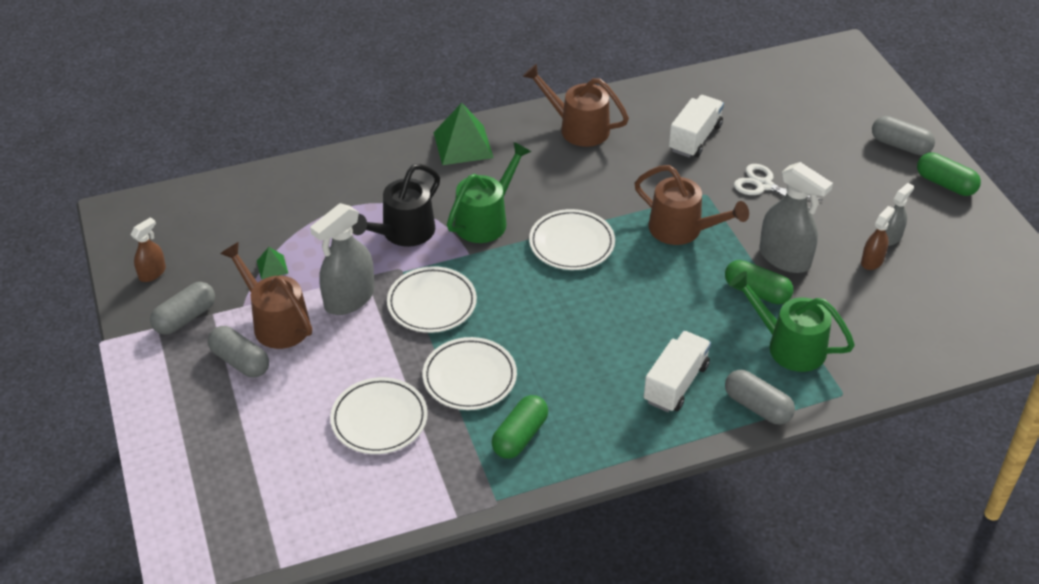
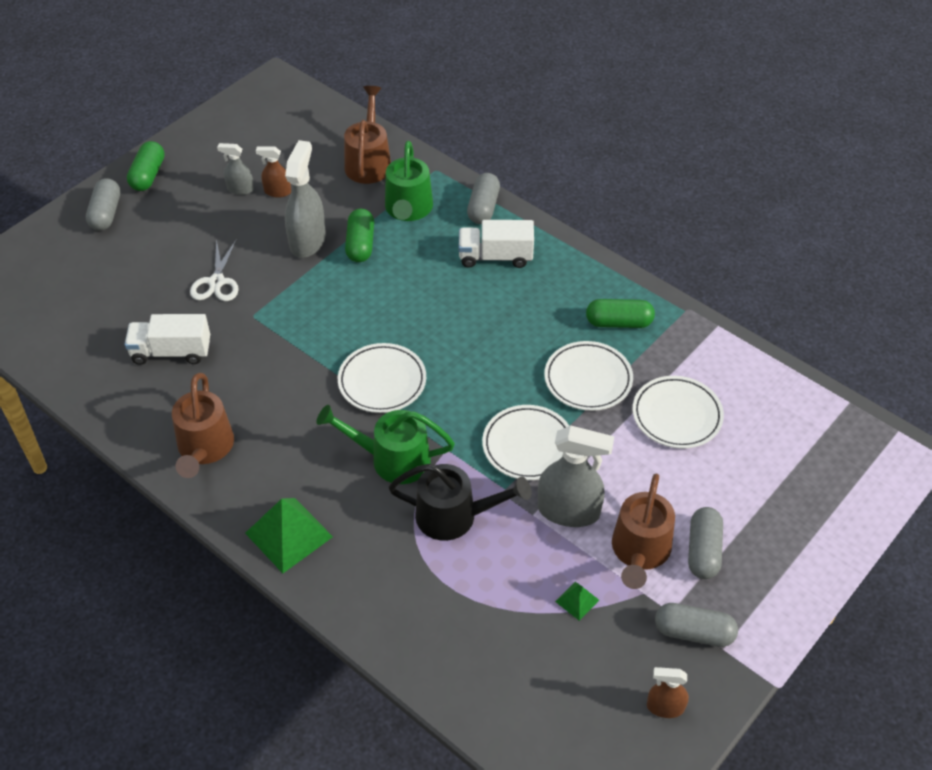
camera: 120 degrees left, 5 degrees up
brown watering can [634,165,749,245] -> brown watering can moved to [344,86,391,184]

